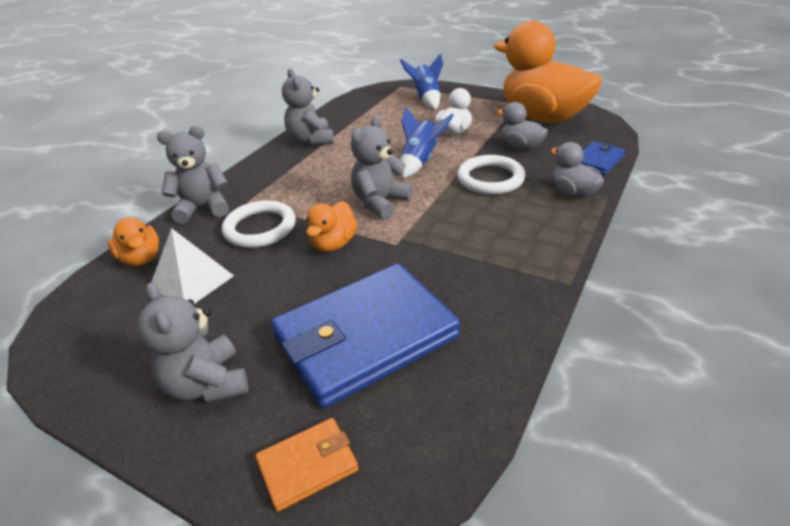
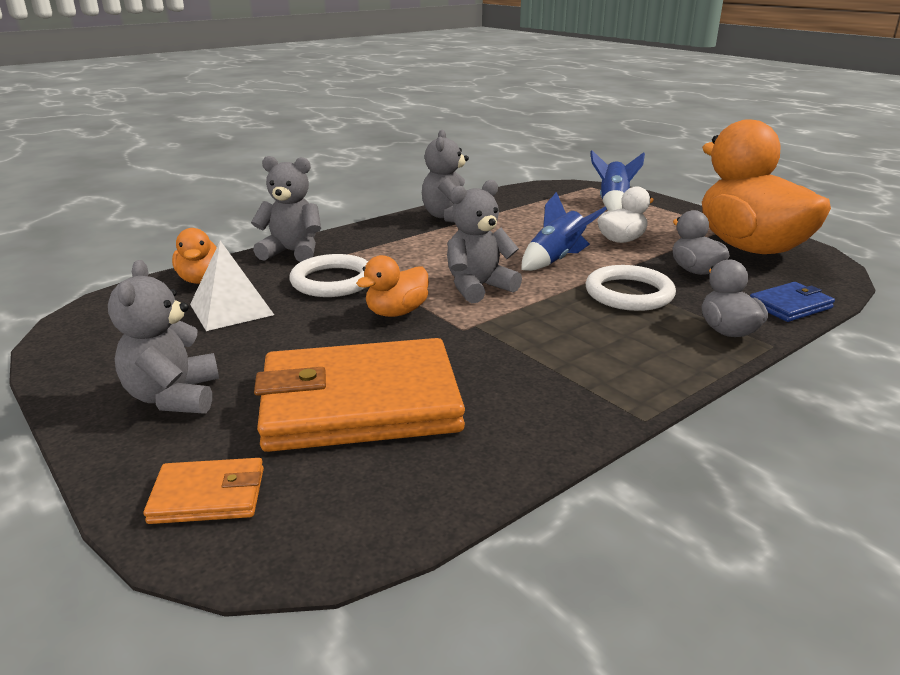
camera: 20 degrees right, 10 degrees down
blue wallet [271,263,460,409] -> orange wallet [254,338,465,452]

